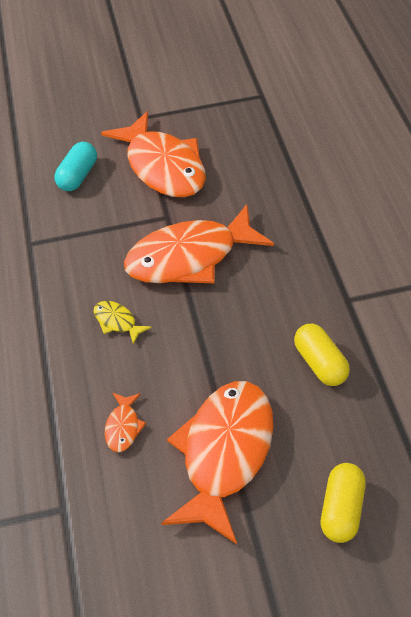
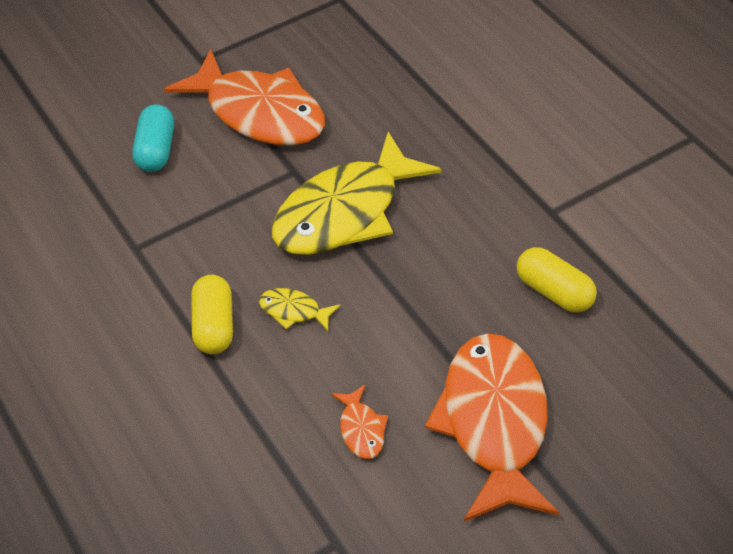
camera: 20 degrees left, 0 degrees up
orange fish [124,204,274,284] -> yellow fish [272,132,442,255]
yellow capsule [321,463,366,543] -> yellow capsule moved to [191,275,233,354]

